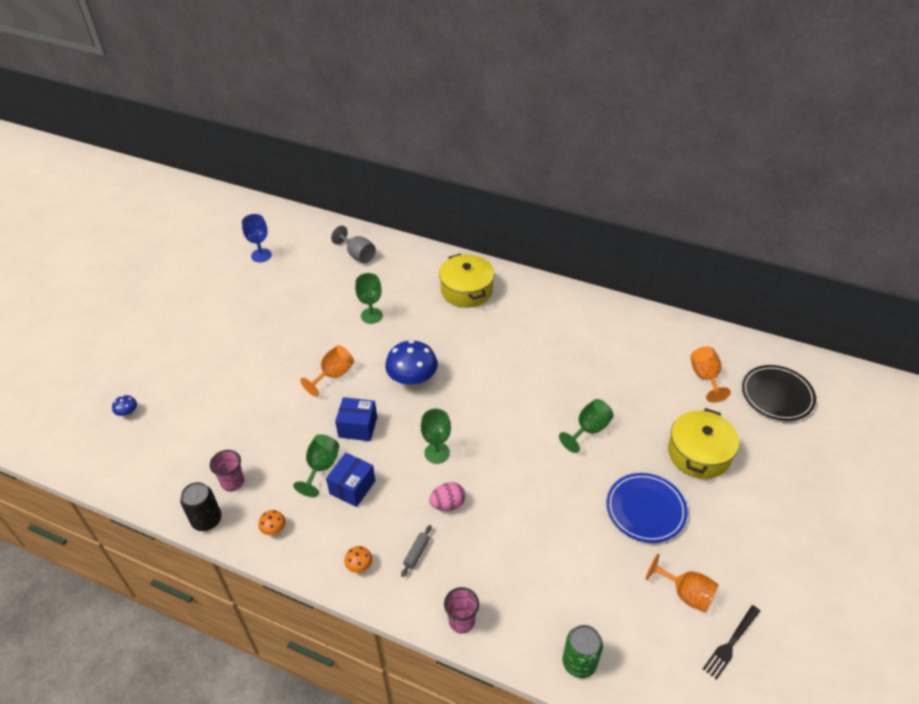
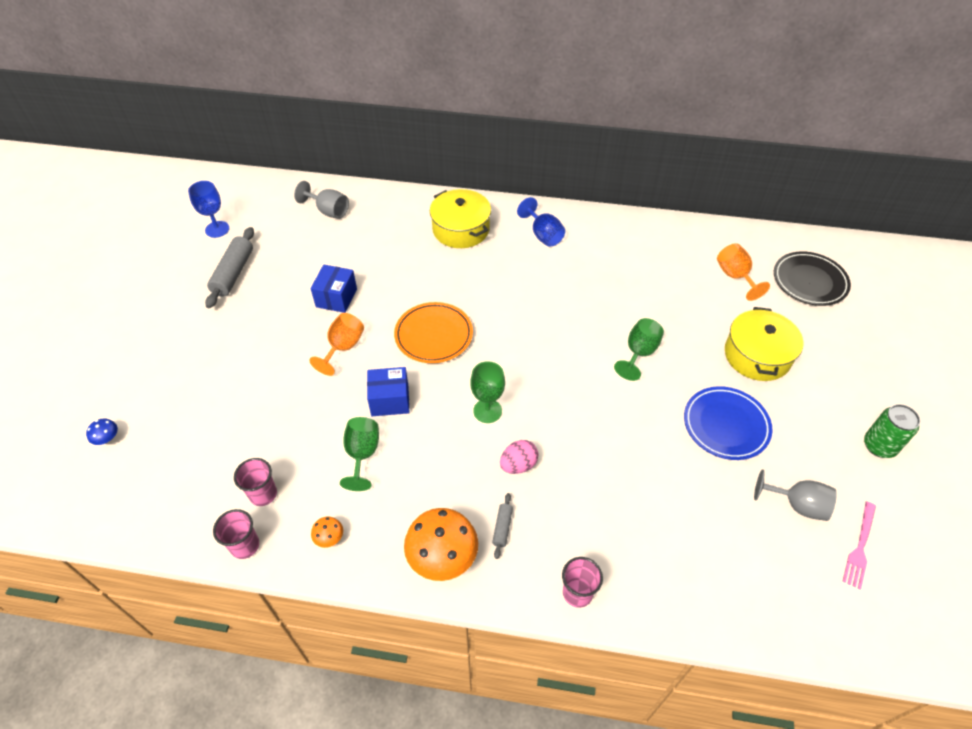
camera: 15 degrees left, 5 degrees up
black can [180,482,221,531] -> pink cup [213,509,259,559]
blue box [326,453,375,507] -> blue box moved to [311,265,357,313]
orange mushroom [344,546,372,573] -> orange mushroom [404,508,478,581], size x2.23
green goblet [355,273,383,324] -> none
blue mushroom [385,340,438,387] -> orange plate [394,302,473,363]
green can [563,625,603,678] -> green can moved to [864,404,920,458]
orange goblet [645,554,719,612] -> grey goblet [754,470,837,521]
black fork [703,605,760,680] -> pink fork [842,502,876,590]
none -> grey rolling pin [205,227,254,308]
none -> blue goblet [517,197,565,247]

